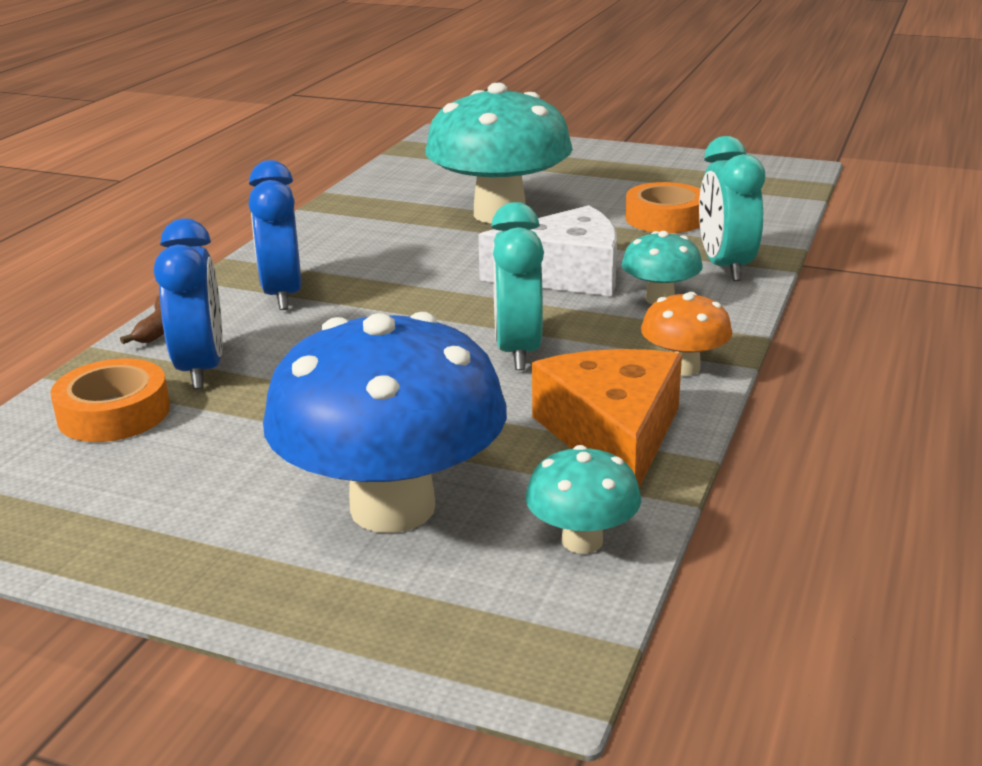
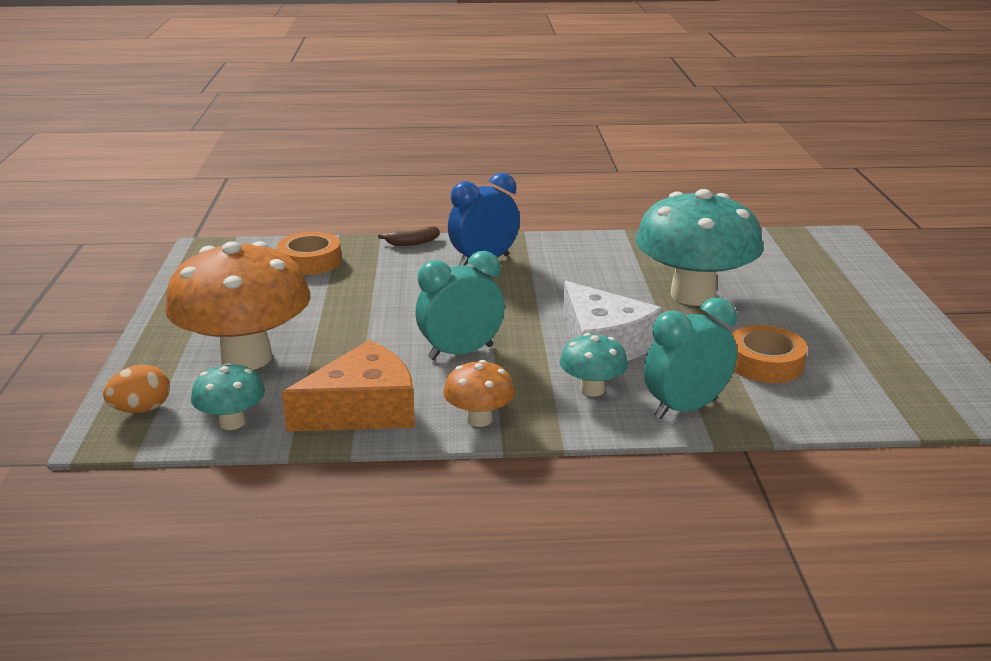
camera: 65 degrees right, 0 degrees up
blue clock [154,219,223,389] -> none
blue mushroom [263,312,507,533] -> orange mushroom [165,241,310,370]
none -> orange egg [103,365,170,413]

